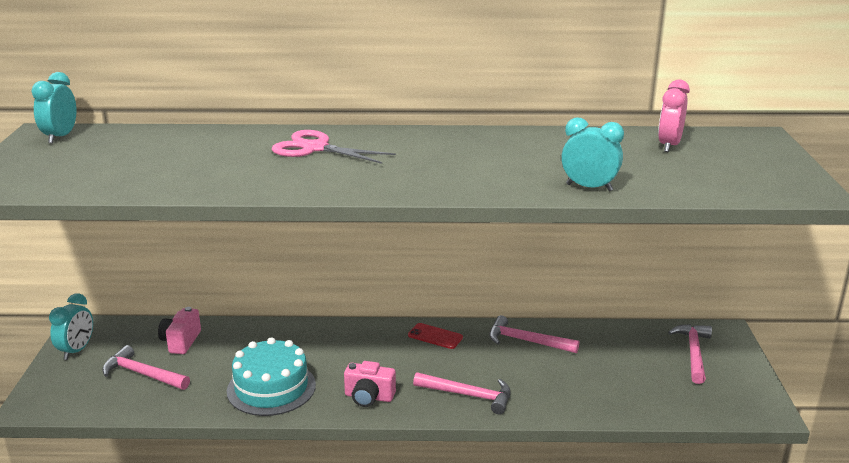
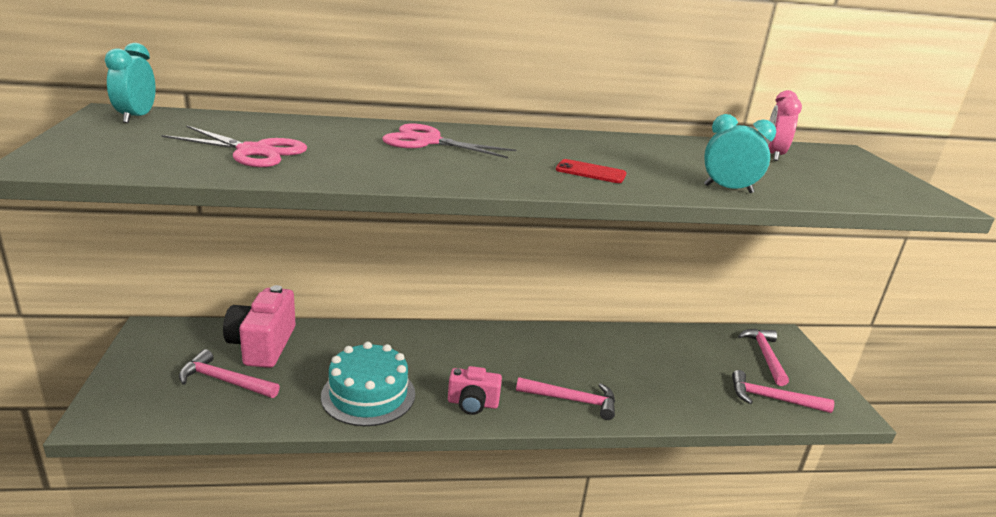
camera: 10 degrees left, 0 degrees up
turquoise clock [49,293,93,360] -> none
pink camera [158,307,201,354] -> pink camera [223,285,295,368], size x1.64
red phone [408,323,463,349] -> red phone moved to [556,159,626,183]
pink hammer [489,315,579,353] -> pink hammer moved to [732,370,834,413]
none -> pink scissors [162,125,307,167]

